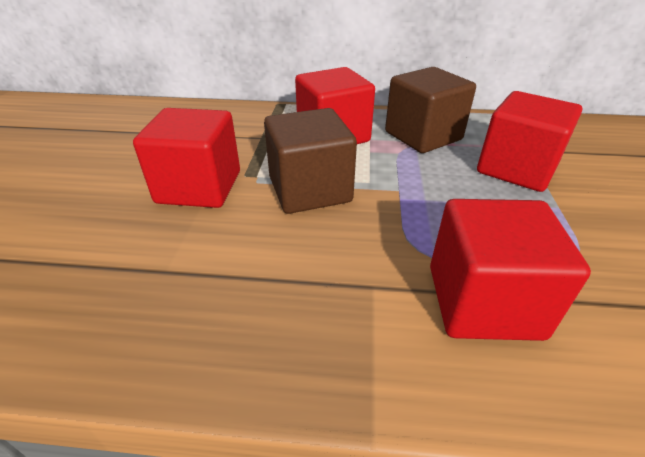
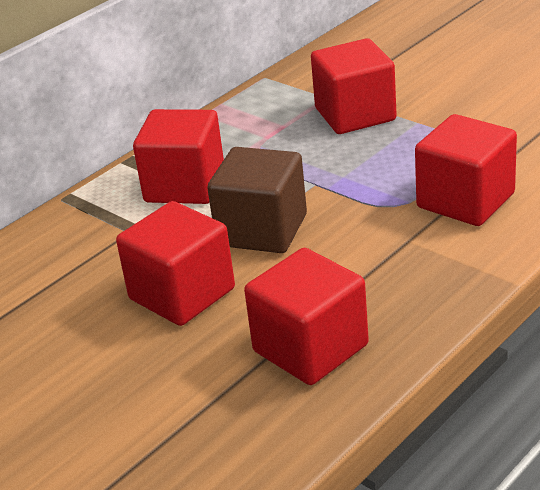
camera: 50 degrees left, 5 degrees down
brown cube [385,67,476,153] -> none
none -> red cube [244,248,369,385]

